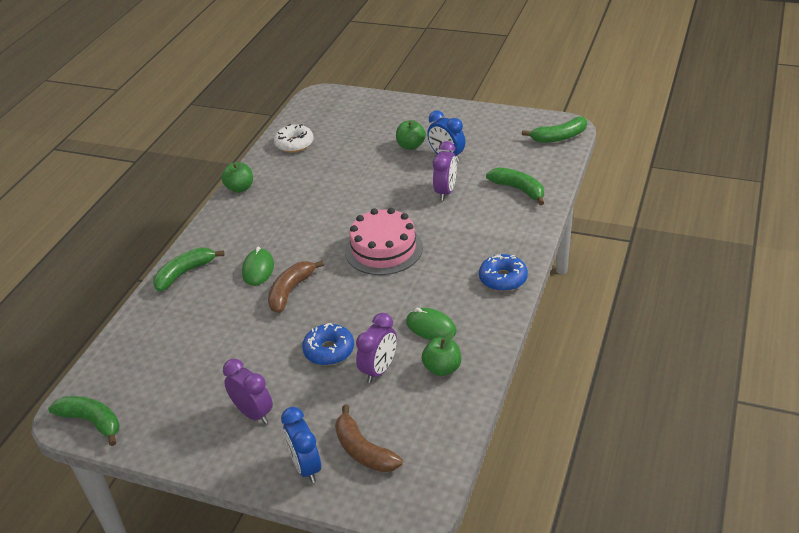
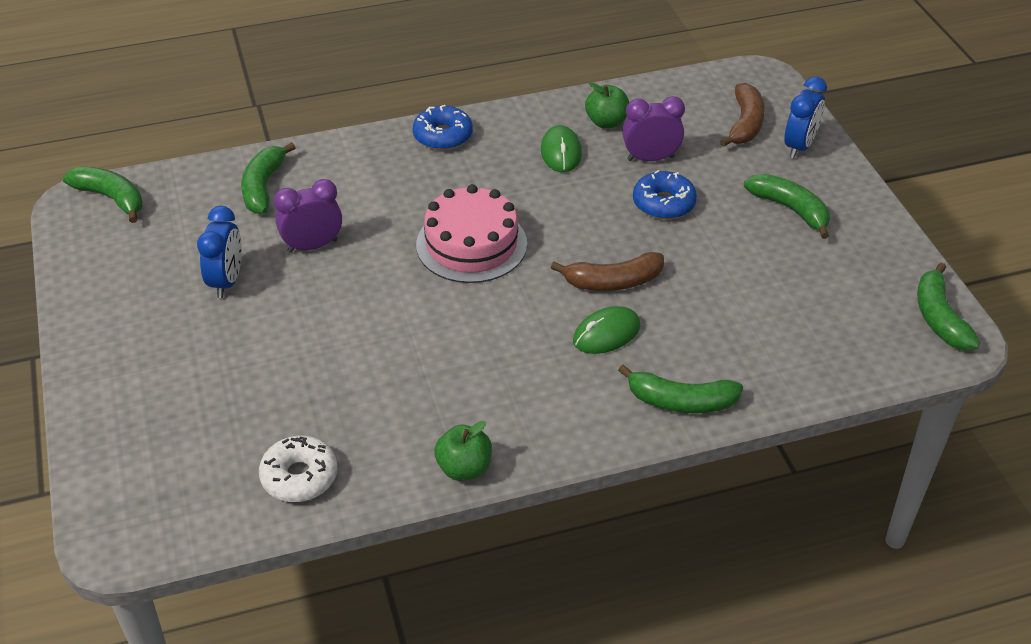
camera: 130 degrees left, 5 degrees up
purple clock [223,359,273,424] -> green banana [744,174,830,239]
green apple [396,120,426,150] -> none

